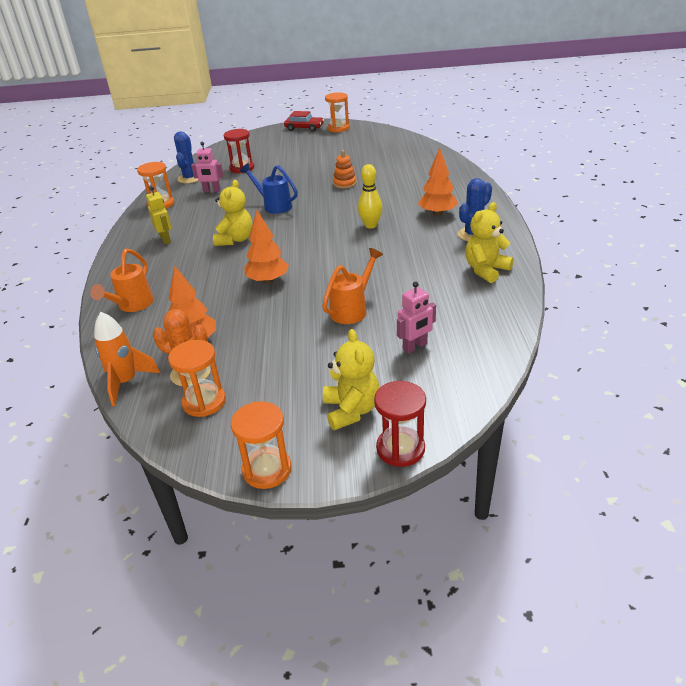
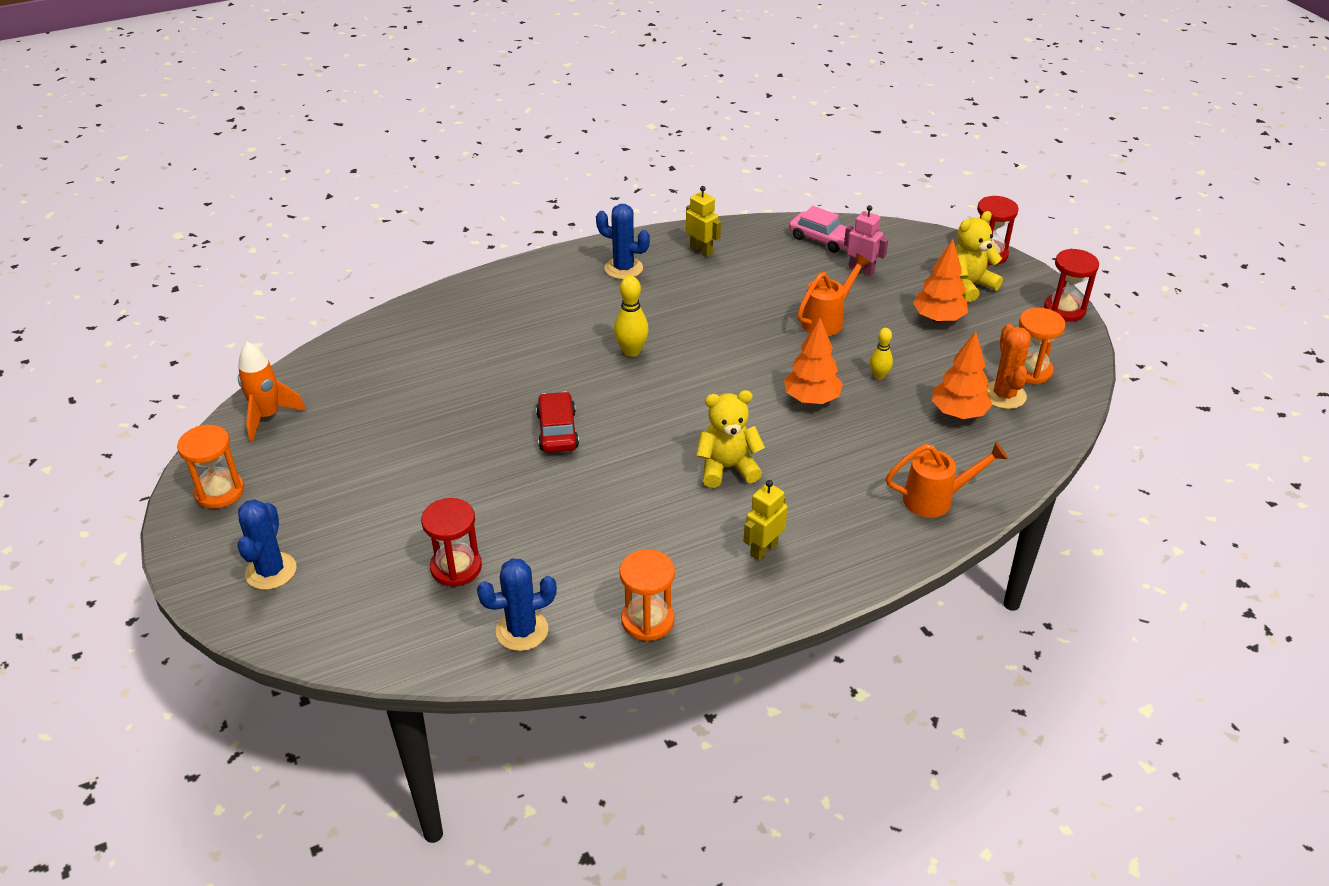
camera: 115 degrees left, 5 degrees up
orange rocket [94,312,160,406] -> orange rocket moved to [238,342,306,441]
pink robot [191,142,224,192] -> none
orange hourglass [231,401,292,489] -> red hourglass [1044,249,1099,322]
blue watering can [240,163,298,214] -> none
red car [284,111,324,132] -> red car moved to [536,392,579,453]
orange watering can [322,248,383,324] -> orange watering can turned 120 degrees clockwise [797,254,871,336]
orange stacking toy [333,150,357,189] -> none
orange tree [418,148,458,216] -> orange tree moved to [913,239,968,323]
yellow teddy bear [465,202,514,283] -> yellow robot [686,186,721,257]
none -> blue cactus [238,499,297,590]
none -> pink car [789,206,848,253]
none -> yellow bowling pin [870,328,893,380]

